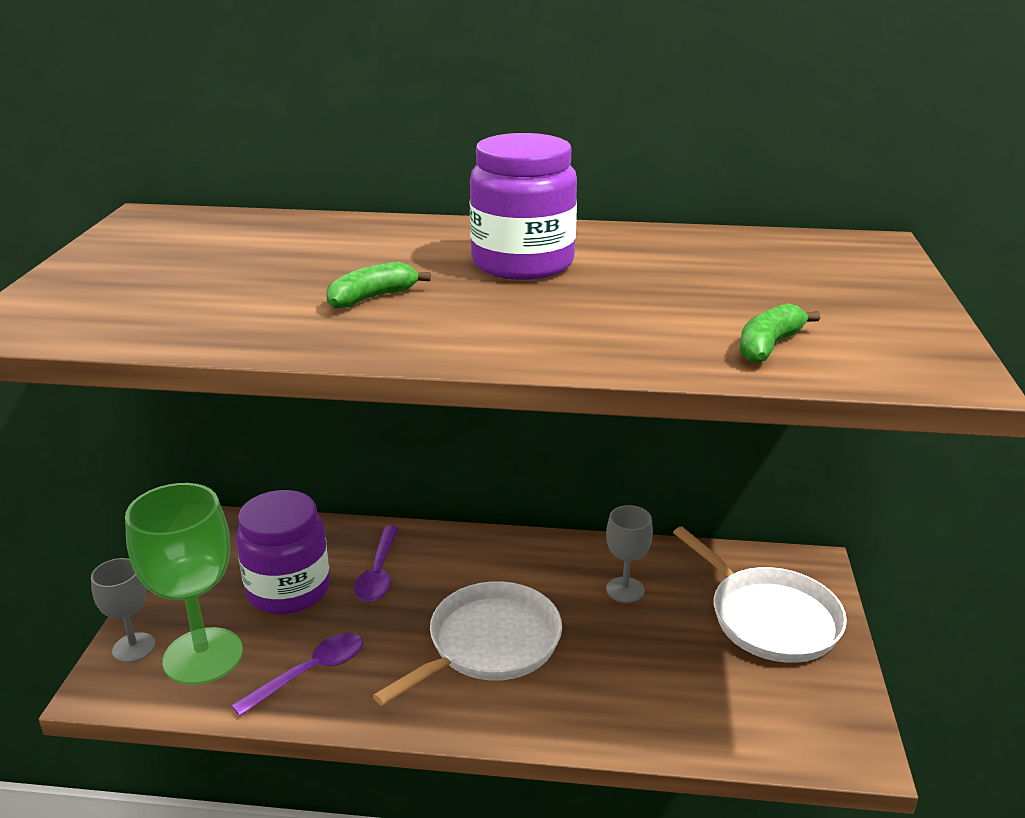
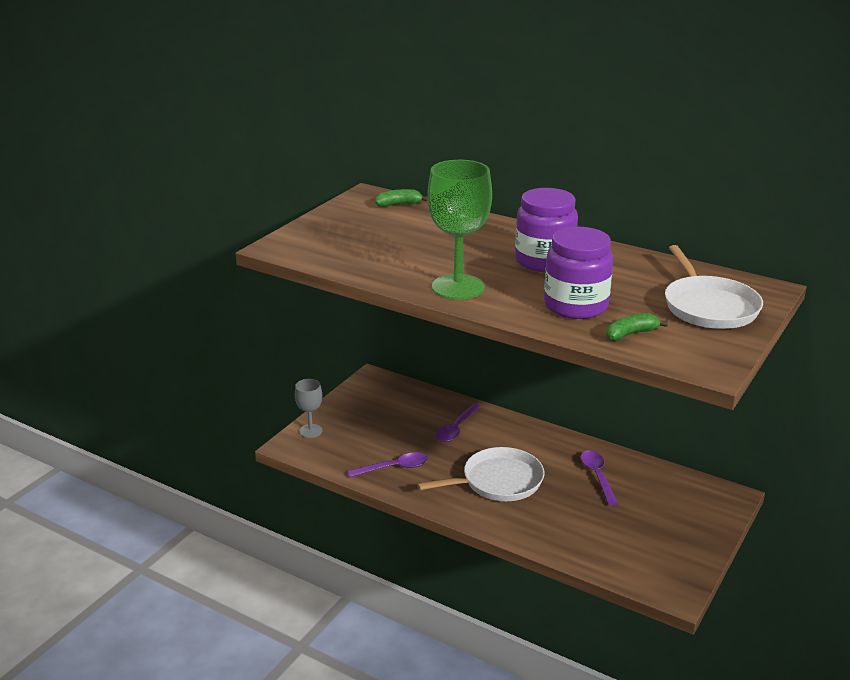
camera: 25 degrees right, 0 degrees up
green goblet [125,483,243,685] -> green goblet moved to [427,160,492,300]
purple jar [236,490,330,614] -> purple jar moved to [544,227,613,319]
green banana [326,262,431,309] -> green banana moved to [375,189,428,207]
grey goblet [606,505,653,603] -> purple spoon [580,450,618,506]
white pan [673,527,847,663] -> white pan moved to [665,245,763,329]

